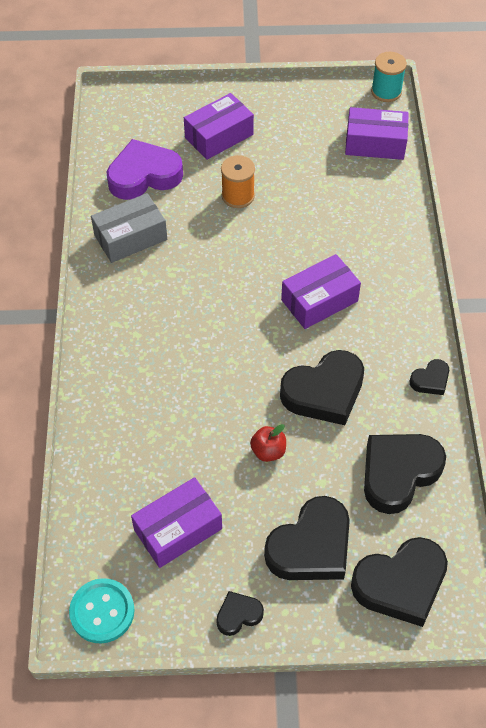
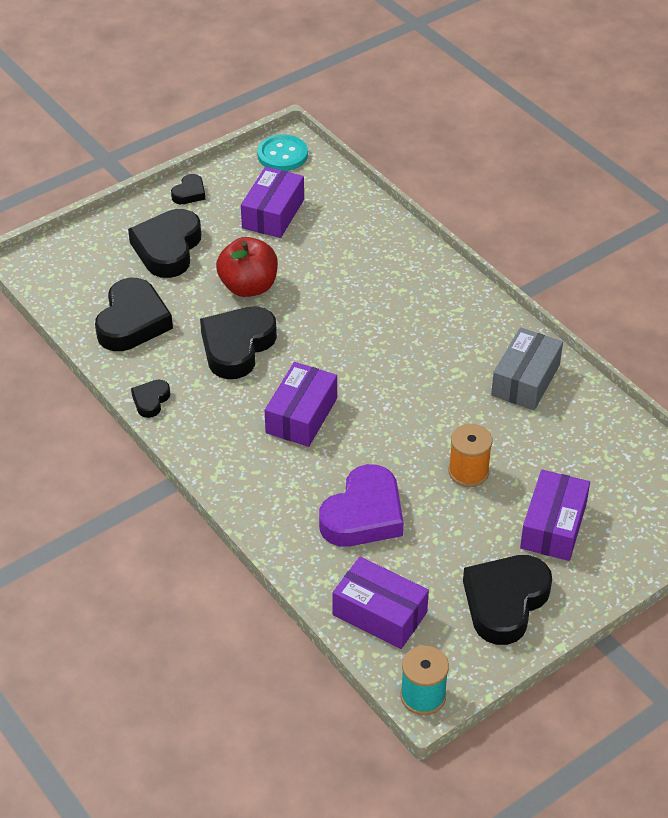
camera: 145 degrees right, 10 degrees down
purple heart [107,139,183,200] -> purple heart moved to [319,464,404,547]
red apple [250,424,286,462] -> red apple [216,237,278,297], size x1.81
purple box [345,107,409,160] -> purple box turned 60 degrees clockwise [333,557,429,649]
black heart [351,537,448,627] -> black heart moved to [463,555,552,645]

